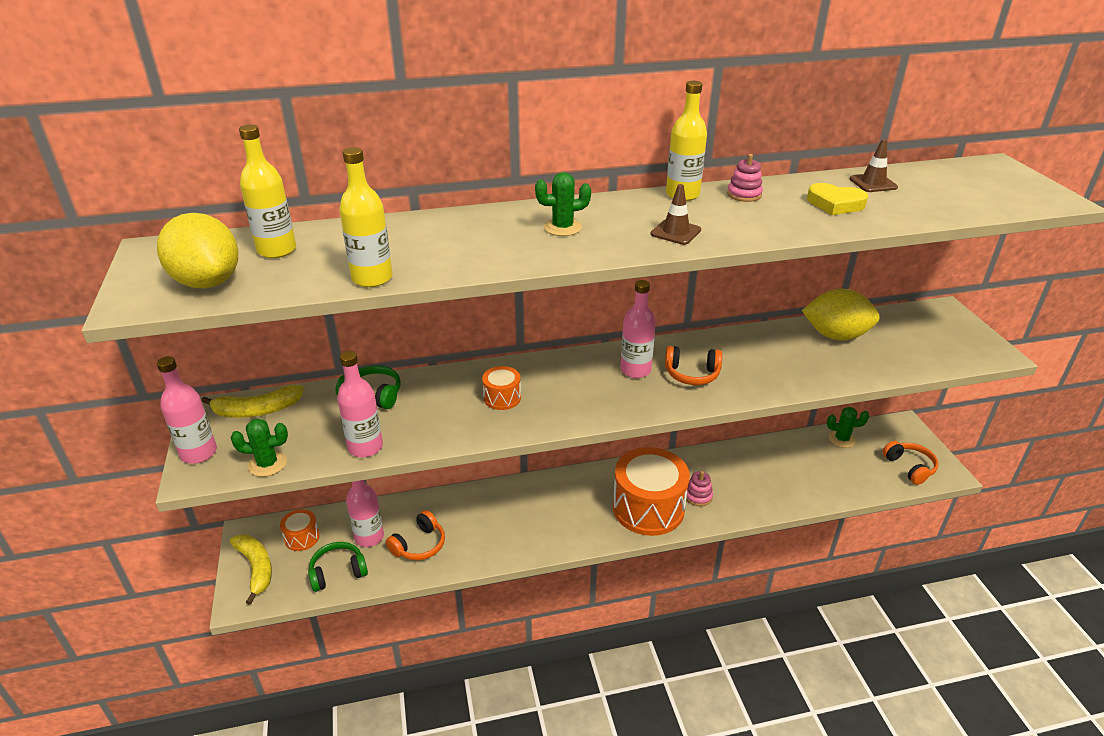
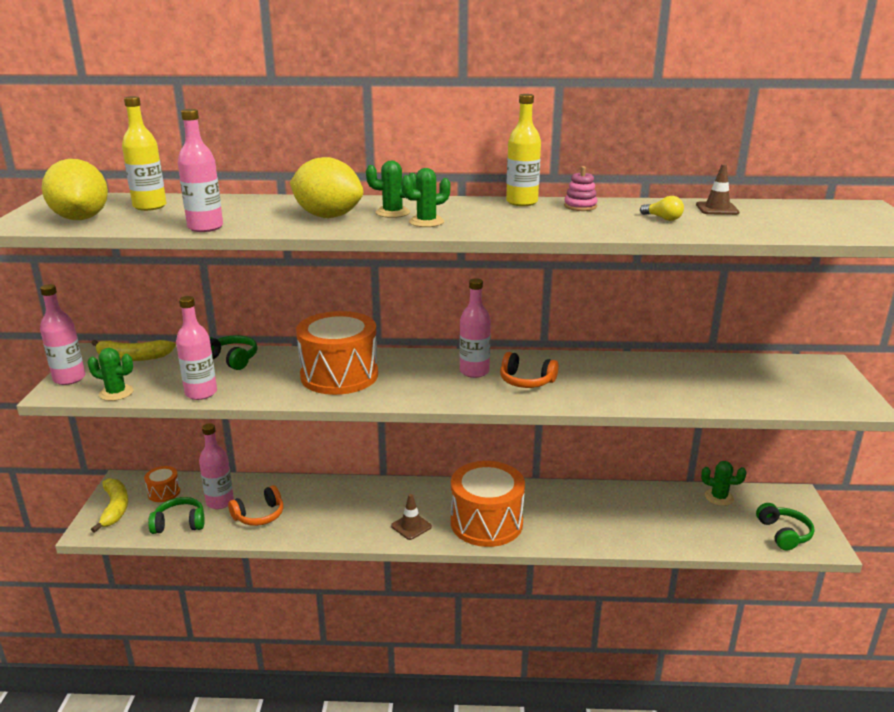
camera: 15 degrees right, 10 degrees down
yellow bottle [339,147,393,287] -> pink bottle [178,109,223,232]
orange drum [482,366,521,410] -> orange drum [296,311,378,395], size x2.21
brown traffic cone [651,184,701,245] -> brown traffic cone moved to [391,494,432,540]
pink stacking toy [686,471,713,506] -> none
yellow lemon [802,289,880,340] -> yellow lemon moved to [290,157,364,218]
yellow heart [807,183,868,215] -> yellow light bulb [640,196,684,221]
orange headphones [882,441,939,485] -> green headphones [756,503,814,551]
none -> green cactus [401,168,451,227]

